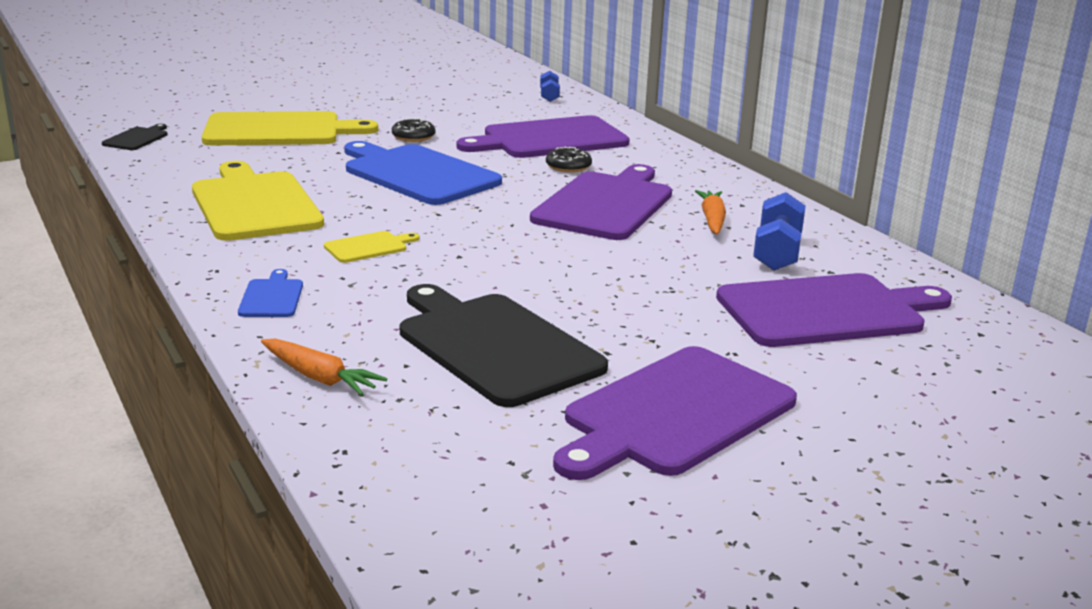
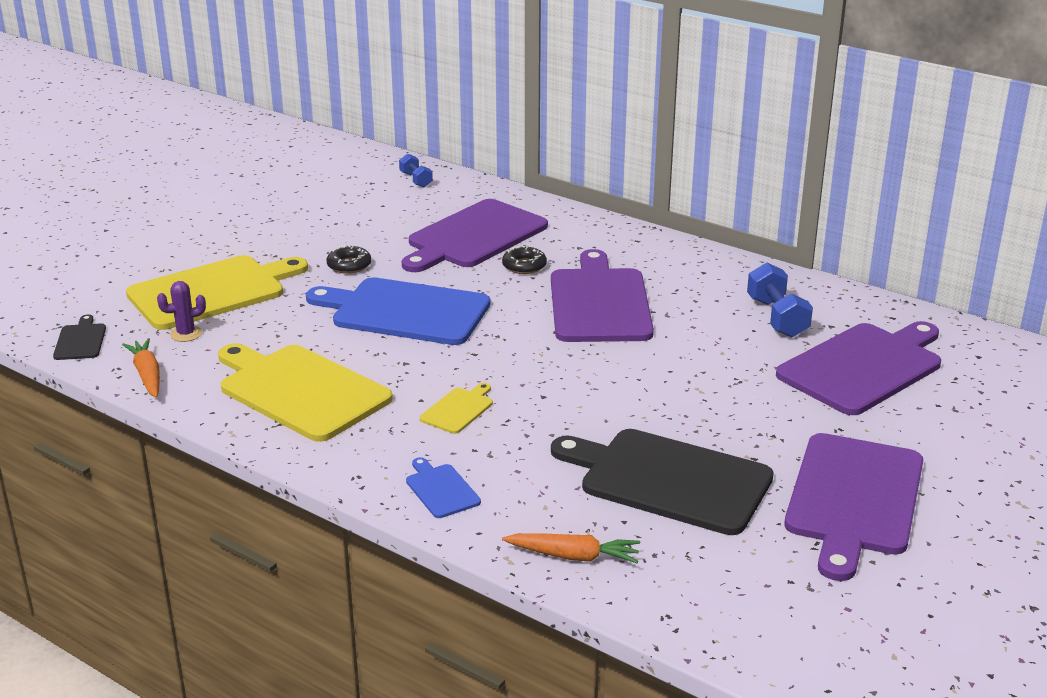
camera: 25 degrees left, 5 degrees up
orange carrot [695,190,726,234] -> orange carrot moved to [122,338,160,398]
none -> purple cactus [157,281,206,342]

